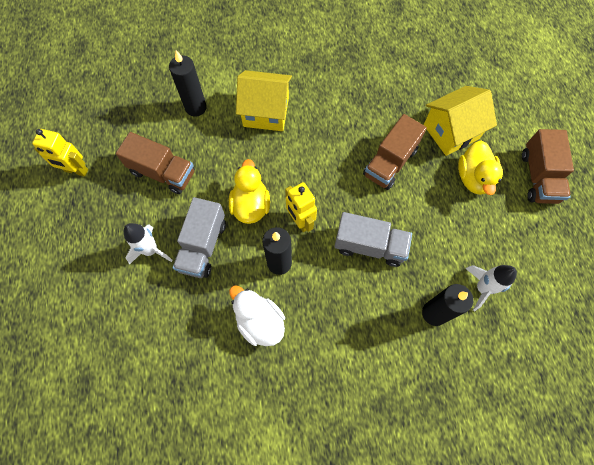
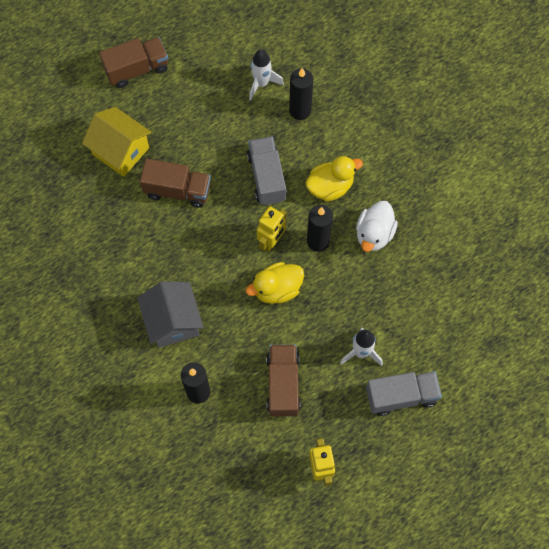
camera: 115 degrees left, 0 degrees up
grey truck [173,197,226,278] -> grey truck moved to [366,371,442,416]
yellow house [236,70,292,131] -> grey house [137,281,204,348]
yellow duck [458,141,503,195] -> yellow duck moved to [305,156,363,202]

